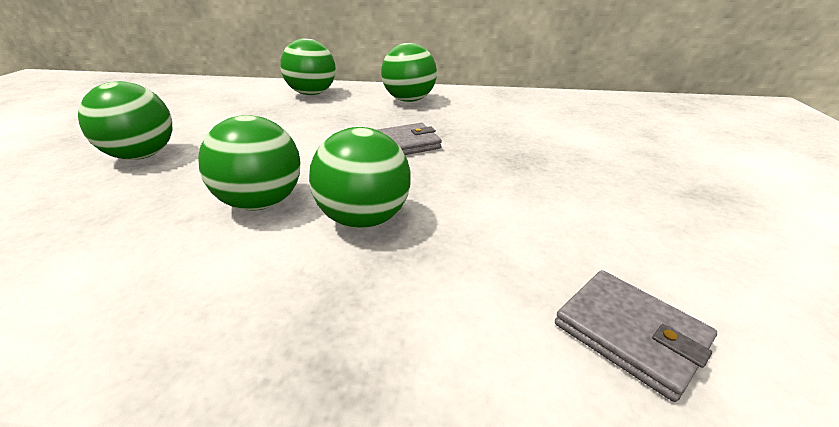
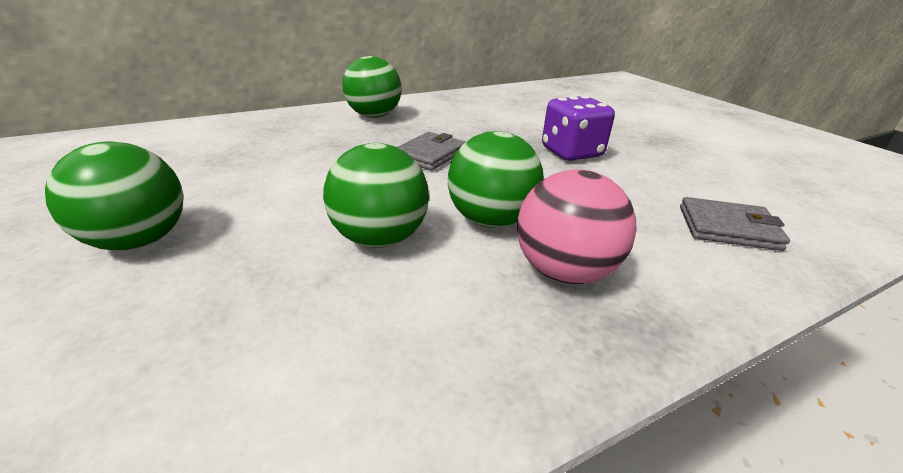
camera: 35 degrees left, 0 degrees up
green ball [280,38,336,95] -> none
none -> pink ball [517,169,636,284]
none -> purple dice [542,95,615,161]

